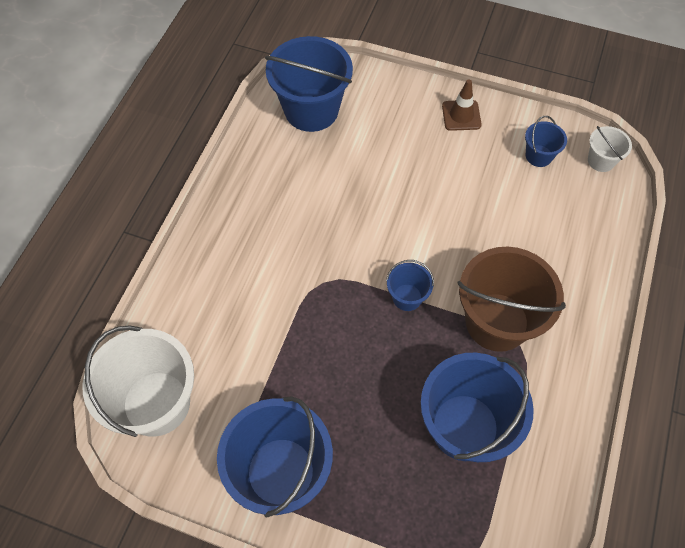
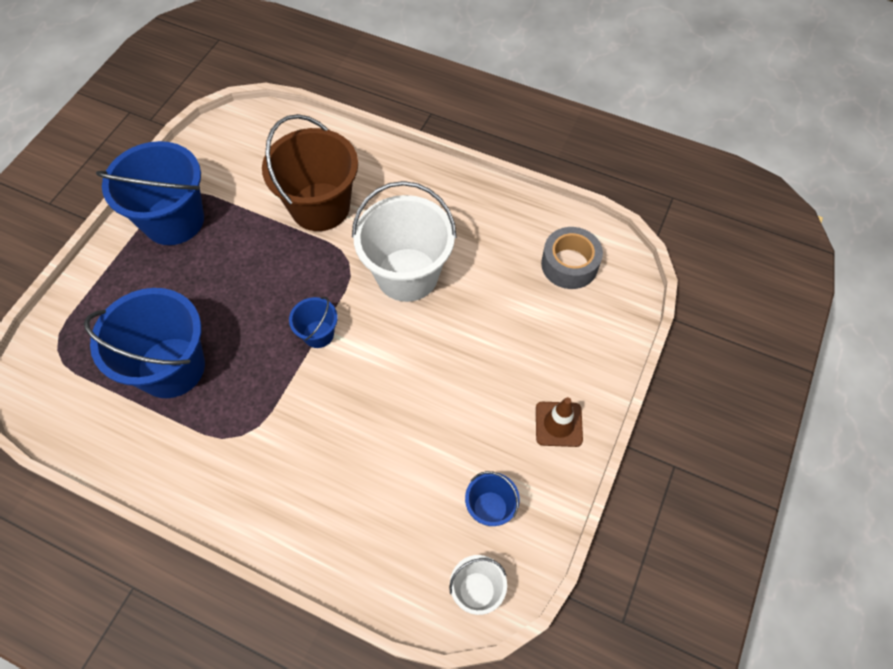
camera: 95 degrees right, 0 degrees up
white bucket [83,325,194,437] -> white bucket moved to [352,181,457,302]
blue bucket [265,36,353,132] -> grey tape [541,227,603,289]
brown bucket [457,247,566,352] -> brown bucket moved to [262,114,358,231]

